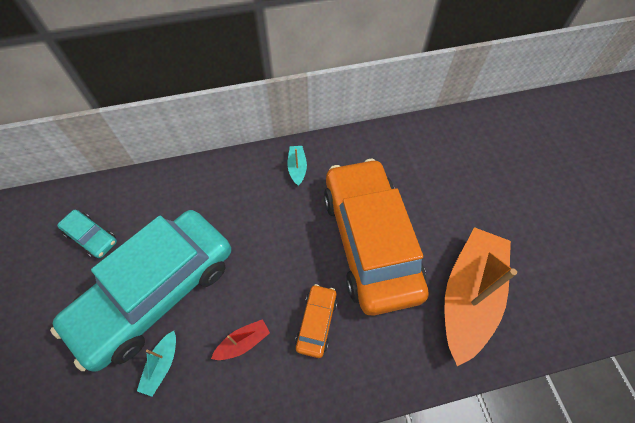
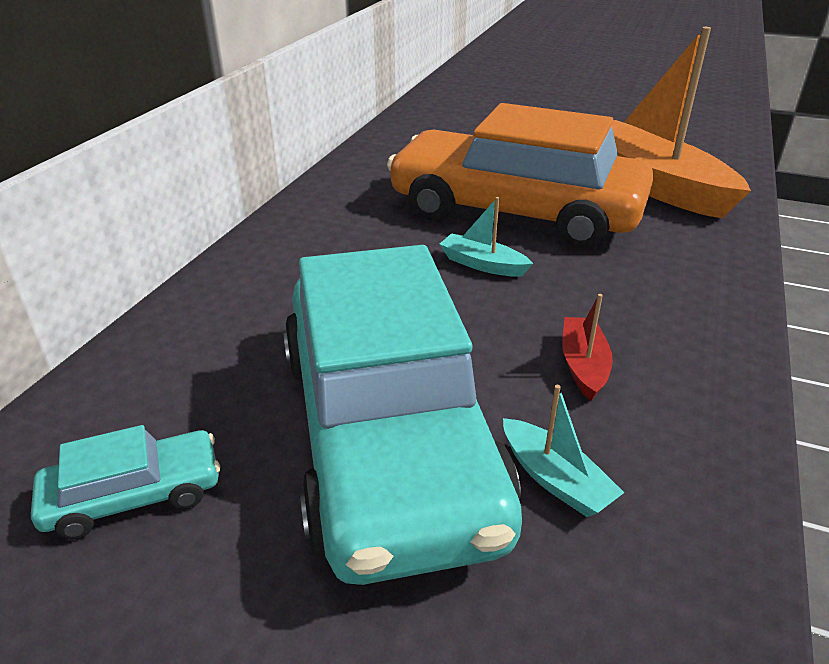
camera: 55 degrees left, 25 degrees down
turquoise boat [287,146,307,186] -> turquoise boat moved to [439,197,533,277]
orange car [295,284,337,358] -> none

